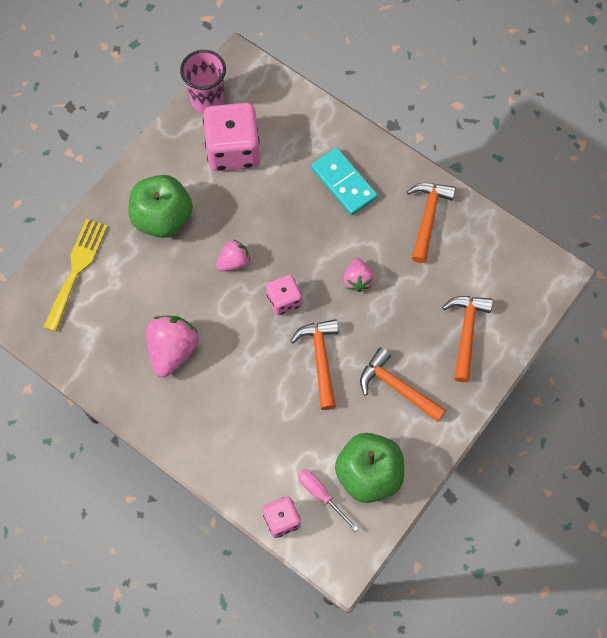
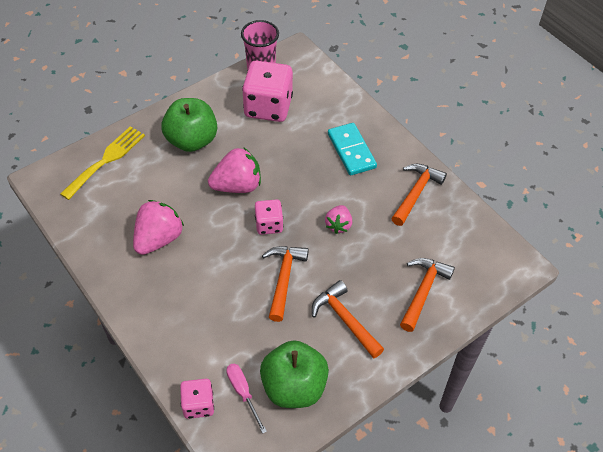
camera: 15 degrees right, 15 degrees down
pink strawberry [216,239,250,271] -> pink strawberry [208,147,261,193], size x1.70

